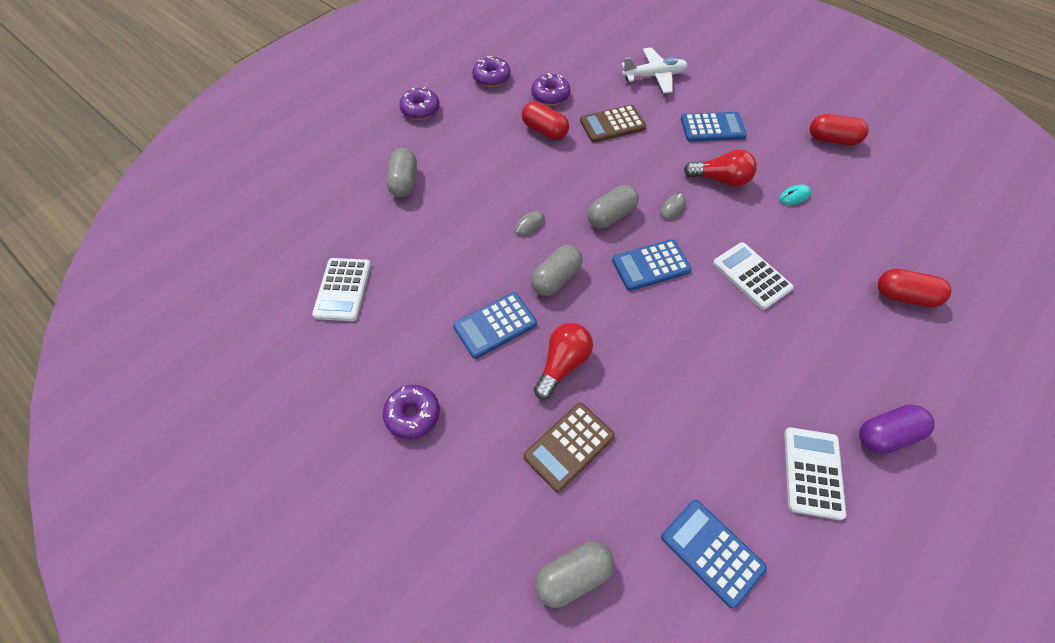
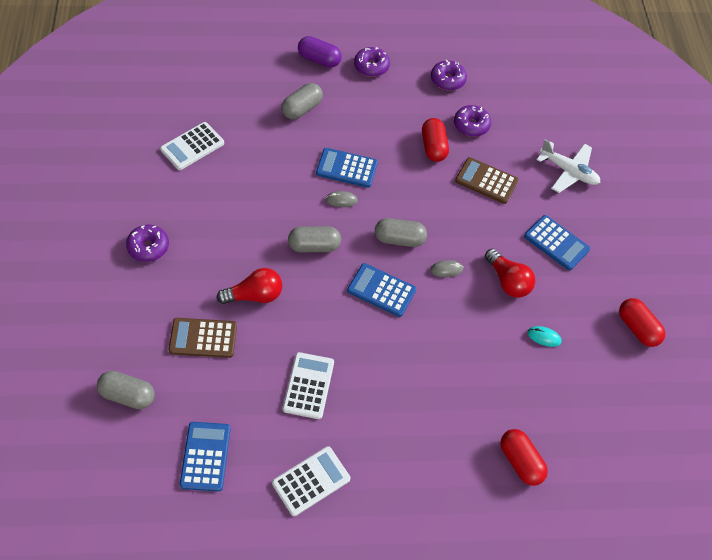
camera: 40 degrees right, 0 degrees up
blue calculator [453,292,537,359] -> blue calculator moved to [316,148,378,188]
white calculator [713,242,794,310] -> white calculator moved to [283,352,334,419]
purple capsule [859,404,935,454] -> purple capsule moved to [298,36,342,68]

